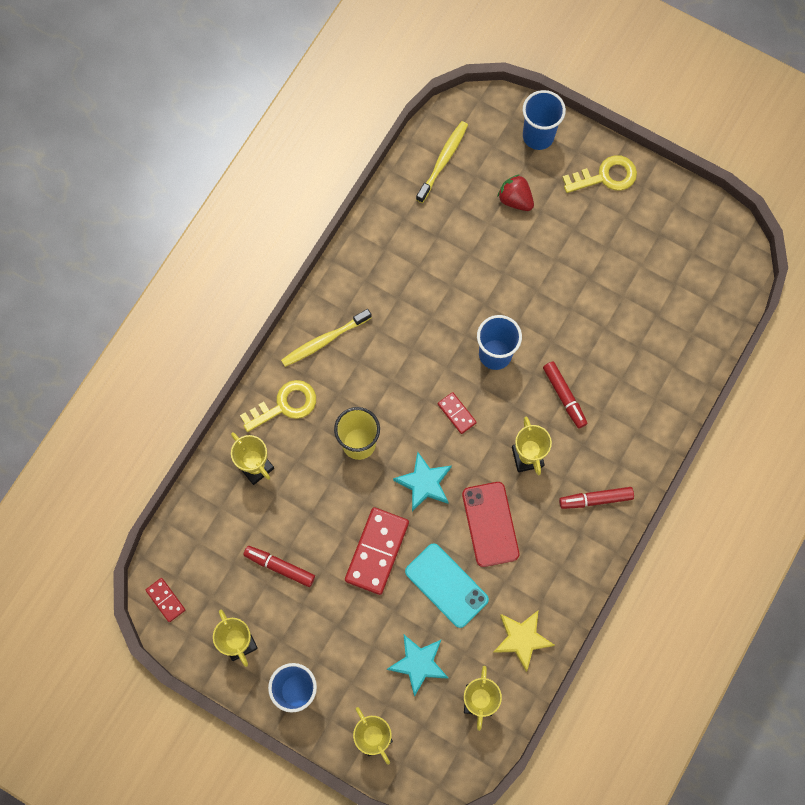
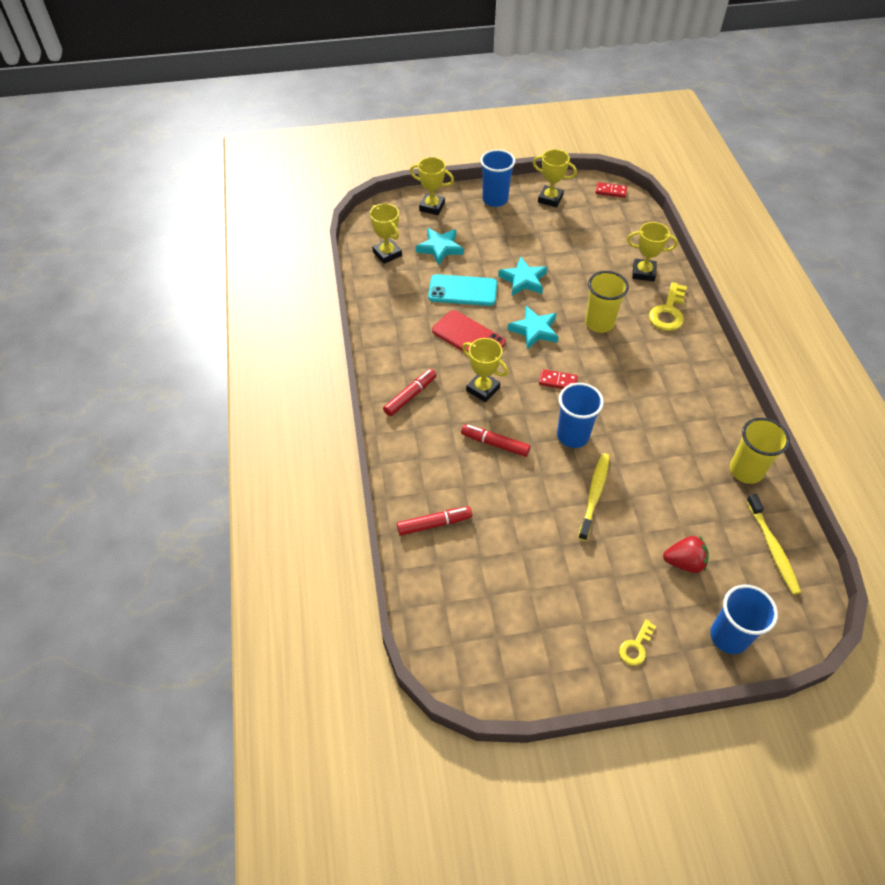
camera: 140 degrees right, 20 degrees down
red marker [243,546,315,587] -> red marker moved to [397,506,472,536]
yellow toothbrush [281,309,372,367] -> yellow toothbrush moved to [578,453,610,541]
red domino [345,507,409,595] -> turquoise star [498,256,547,296]
yellow star [493,610,555,672] -> none
yellow key [562,155,637,193] -> yellow key [619,620,656,666], size x0.58
none -> yellow cup [730,418,790,484]

